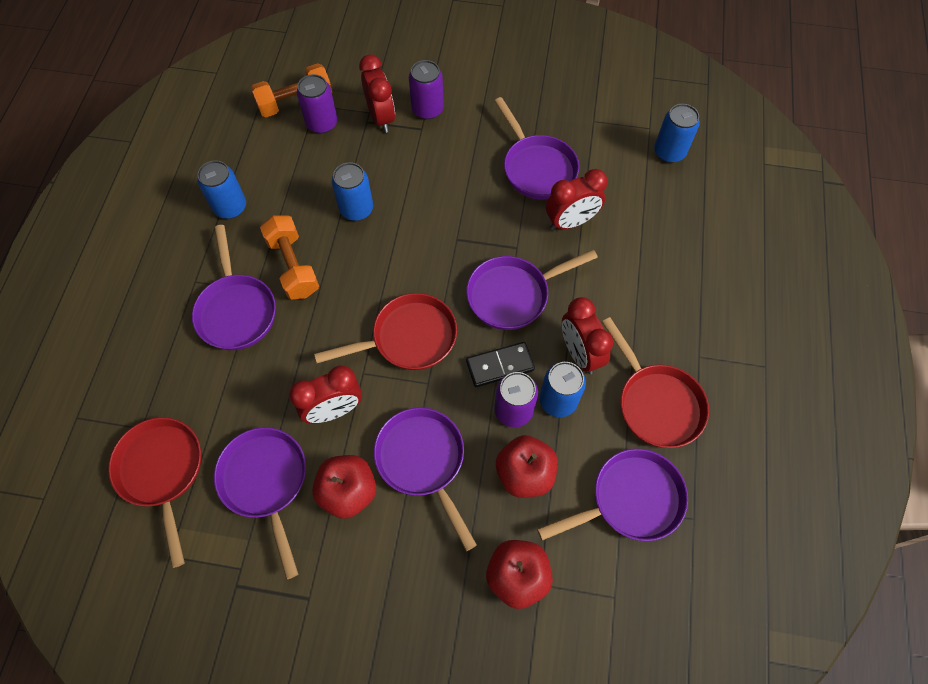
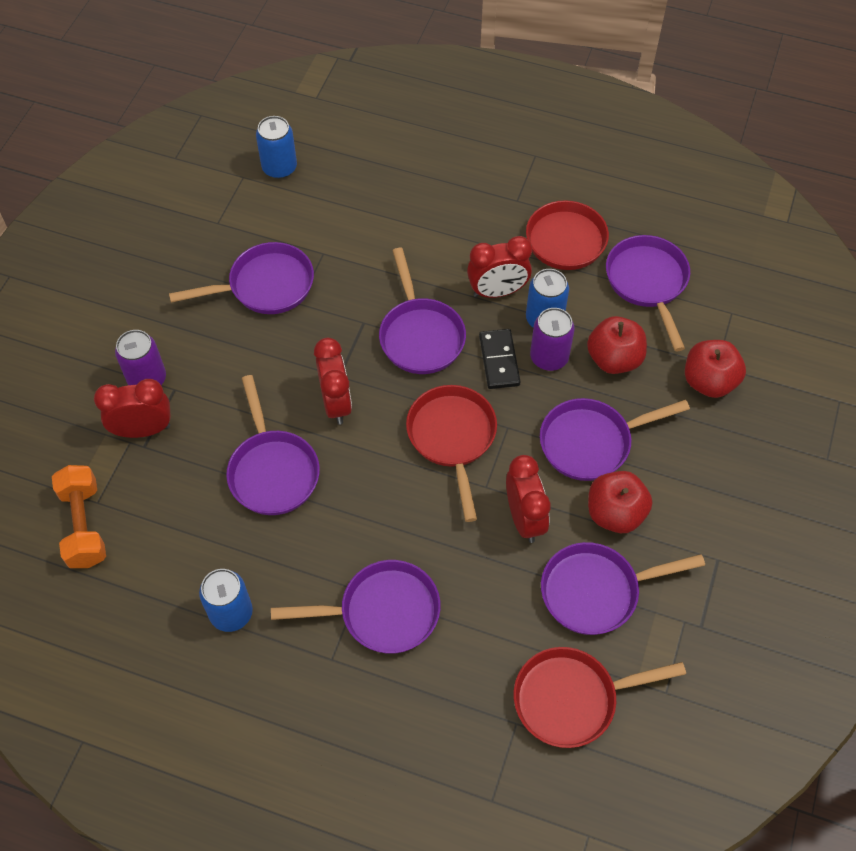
camera: 80 degrees left, 5 degrees down
orange dumbbell [260,215,319,300] -> none
purple can [297,74,337,134] -> none
blue can [332,162,373,221] -> purple pan [226,375,320,515]
red clock [546,169,608,230] -> red clock moved to [314,338,352,425]

